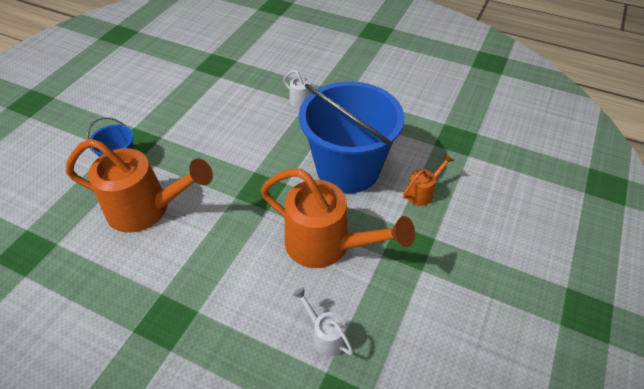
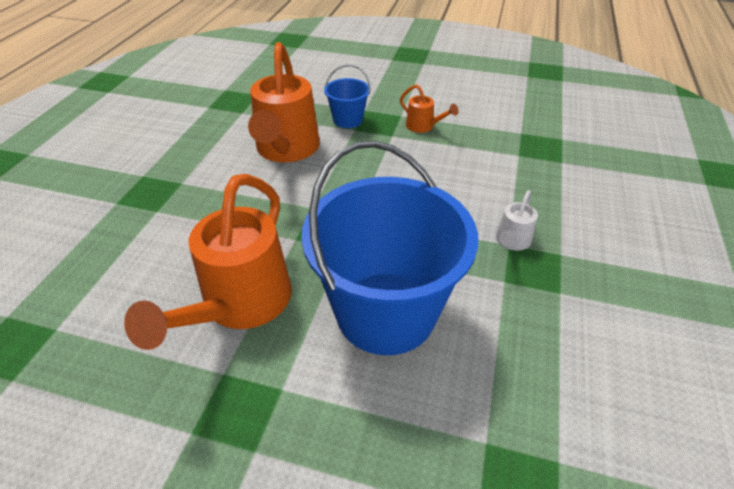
camera: 80 degrees right, 5 degrees down
white watering can [293,287,354,356] -> none
orange watering can [403,154,454,206] -> orange watering can moved to [400,84,459,133]

